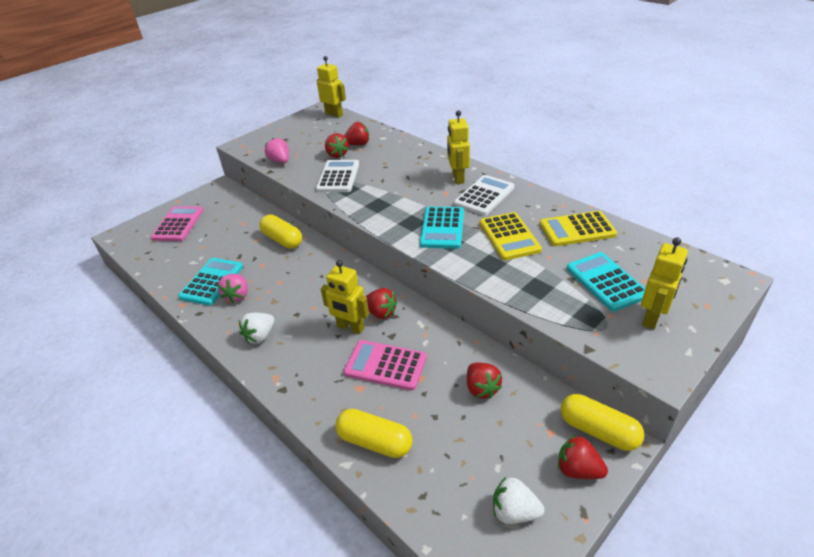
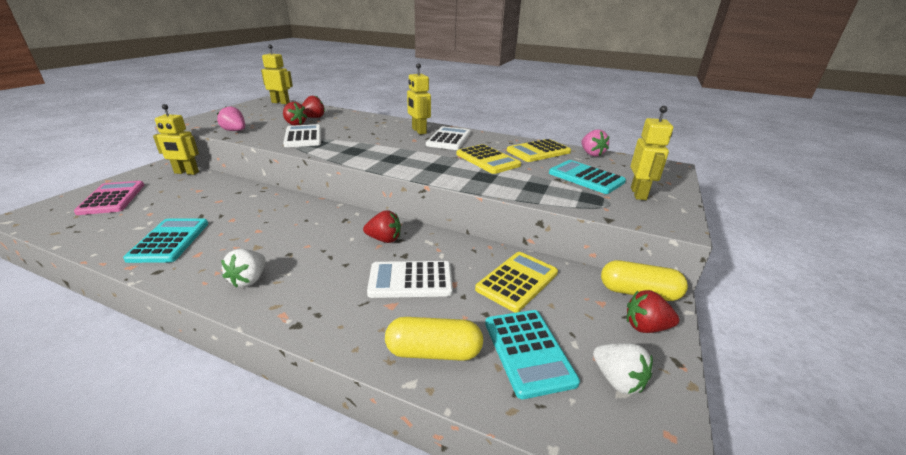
camera: 25 degrees left, 10 degrees down
pink strawberry [218,274,248,303] -> pink strawberry moved to [581,130,610,156]
yellow capsule [259,215,302,249] -> none
yellow robot [321,260,369,334] -> yellow robot moved to [153,104,199,175]
pink calculator [344,340,427,390] -> white calculator [367,261,453,298]
turquoise calculator [420,206,464,249] -> turquoise calculator moved to [485,310,580,399]
red strawberry [467,363,502,399] -> yellow calculator [475,252,558,313]
white strawberry [493,477,544,524] -> white strawberry turned 120 degrees counterclockwise [593,343,653,394]

